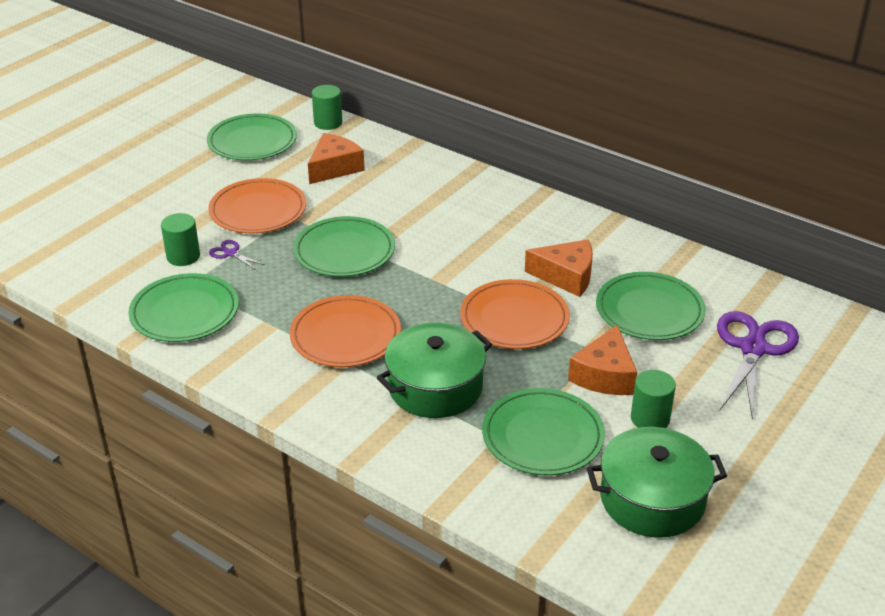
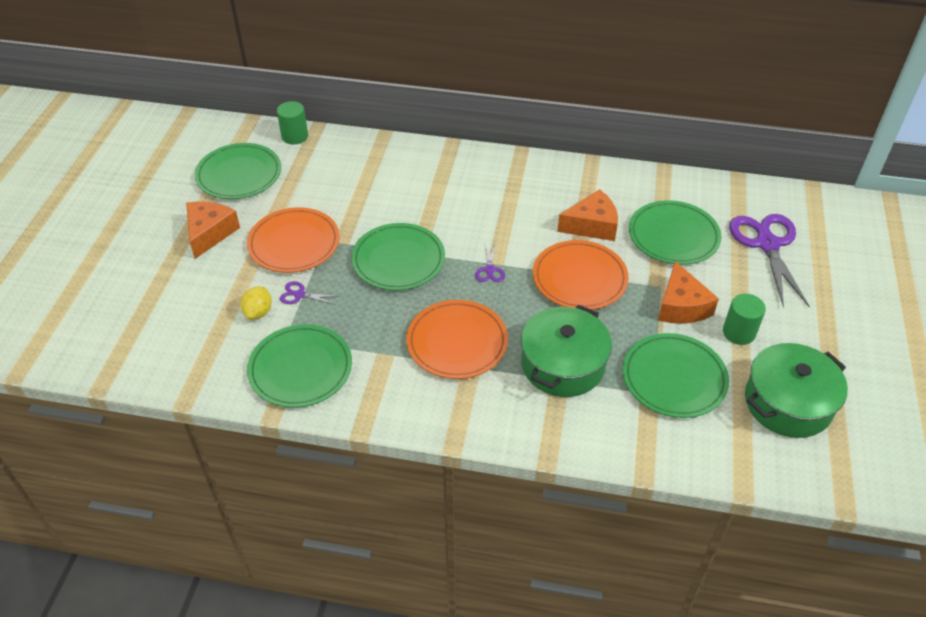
camera: 25 degrees left, 10 degrees up
green cylinder [161,213,200,266] -> yellow lemon [241,287,272,319]
orange cheese [308,133,365,184] -> orange cheese moved to [186,202,240,259]
none -> purple scissors [475,242,505,282]

